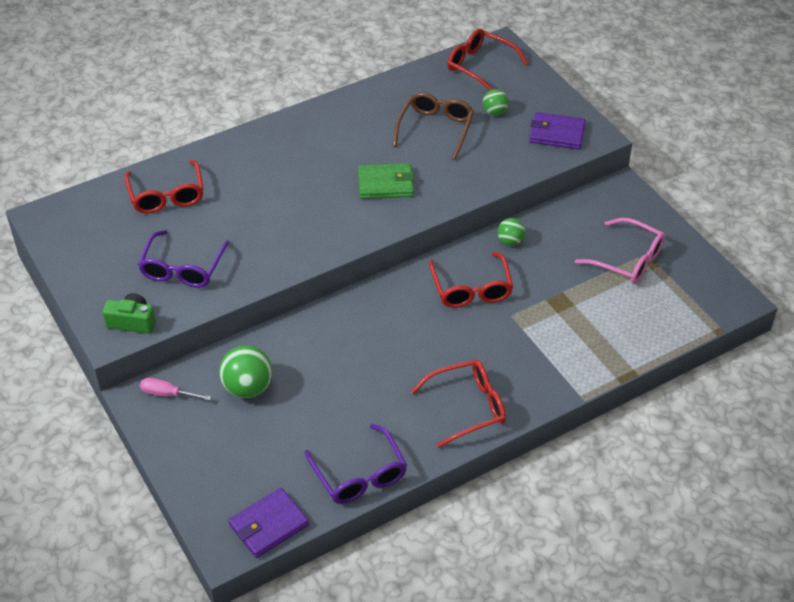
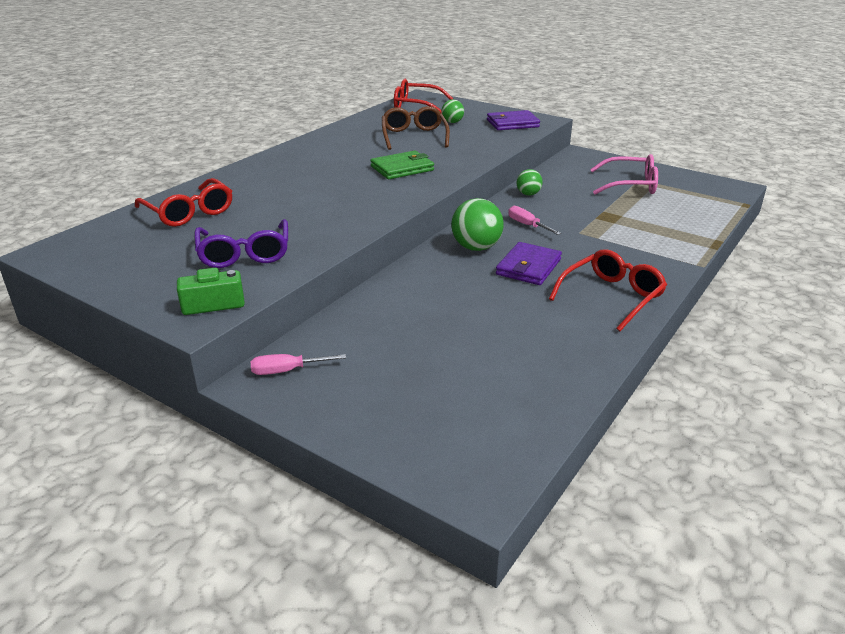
camera: 25 degrees left, 15 degrees down
green ball [219,345,272,398] -> green ball moved to [451,198,504,251]
purple wallet [228,488,309,558] -> purple wallet moved to [496,242,562,285]
purple glasses [304,424,407,504] -> none
red glasses [429,252,513,308] -> pink screwdriver [508,206,561,235]

